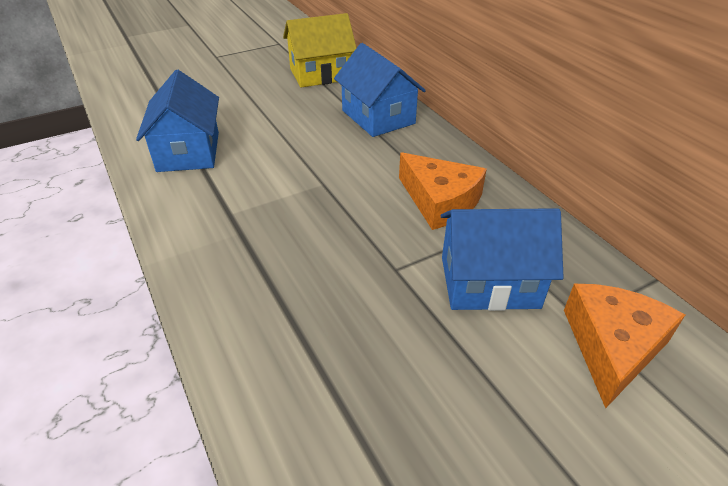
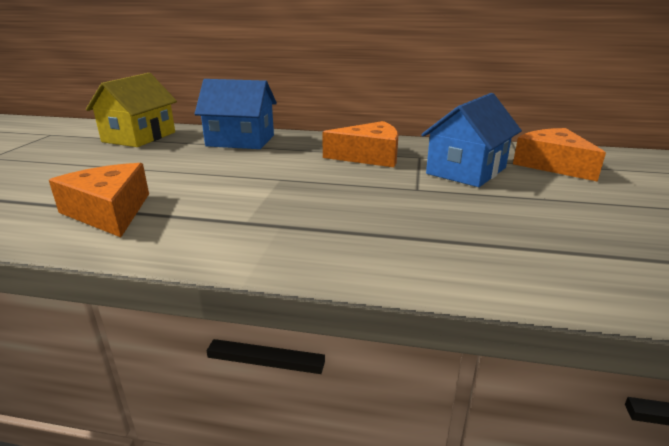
camera: 50 degrees left, 15 degrees down
blue house [136,70,219,172] -> orange cheese [49,163,149,237]

